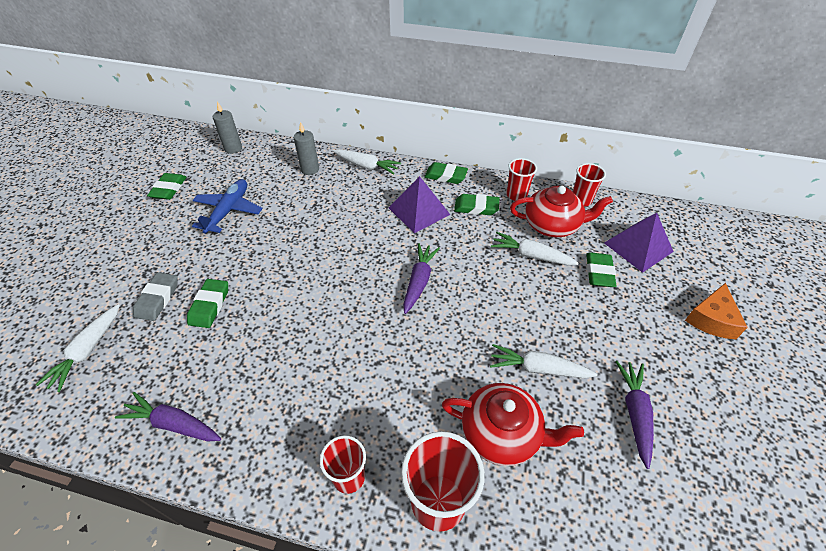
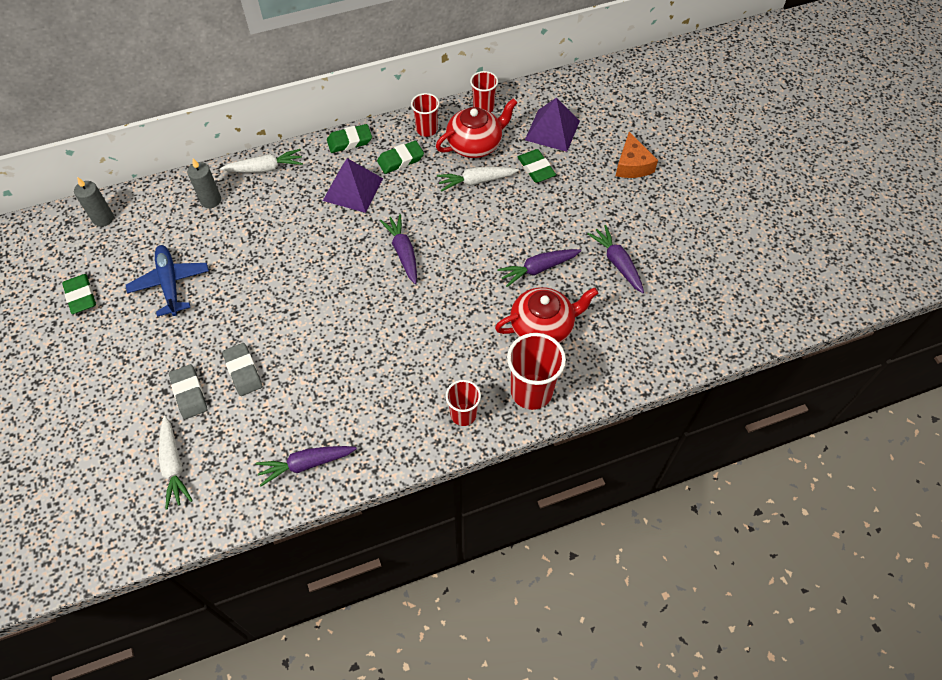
camera: 35 degrees left, 10 degrees up
green eraser [187,279,228,328] -> grey eraser [222,343,262,396]
white carrot [490,344,598,378] -> purple carrot [497,249,581,287]

